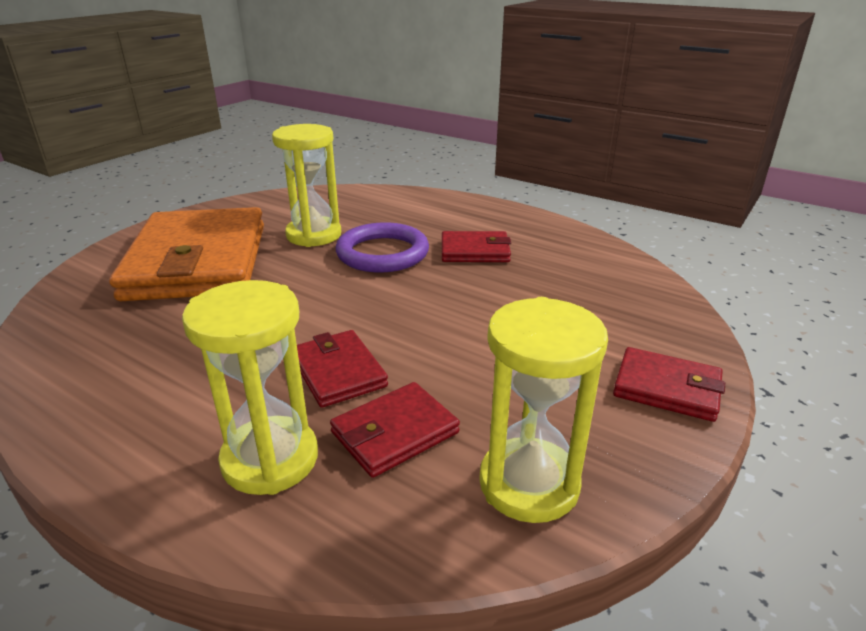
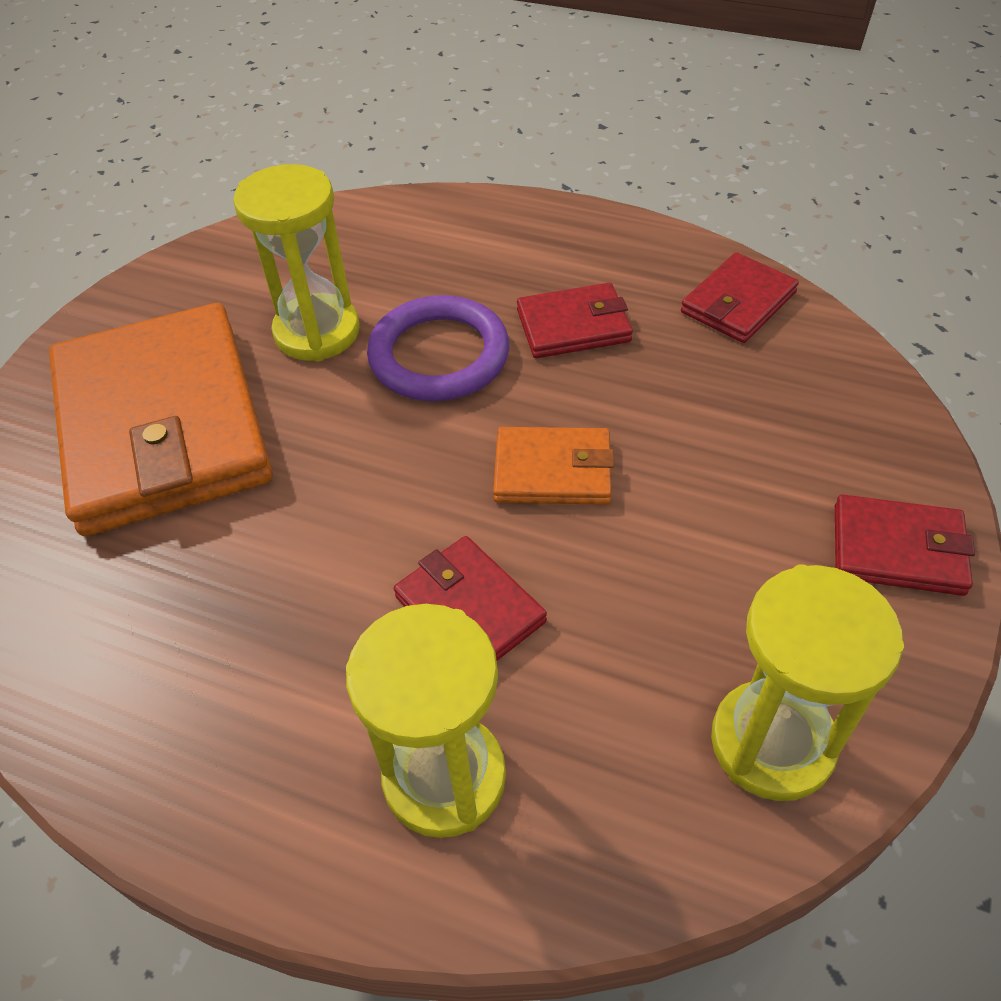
camera: 10 degrees left, 20 degrees up
red wallet [330,382,460,478] -> red wallet moved to [681,252,799,343]
none -> orange wallet [493,427,614,505]

